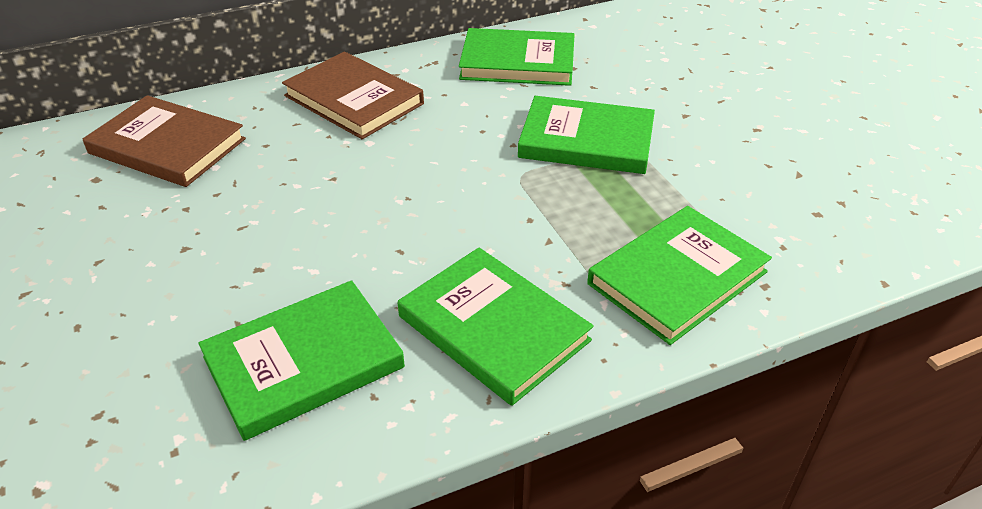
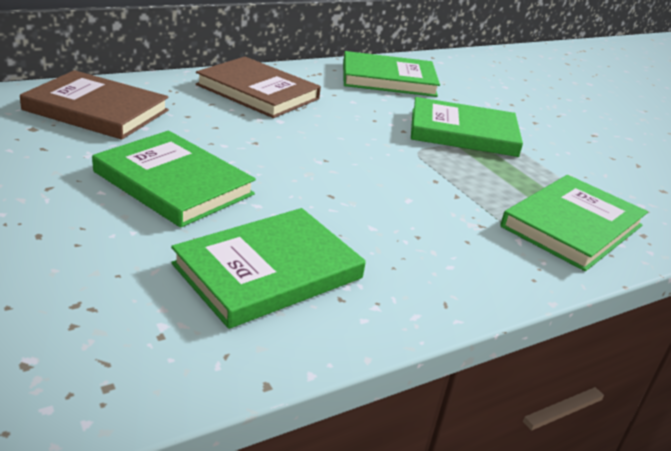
camera: 10 degrees left, 10 degrees down
green book [398,248,594,406] -> green book moved to [92,130,256,228]

